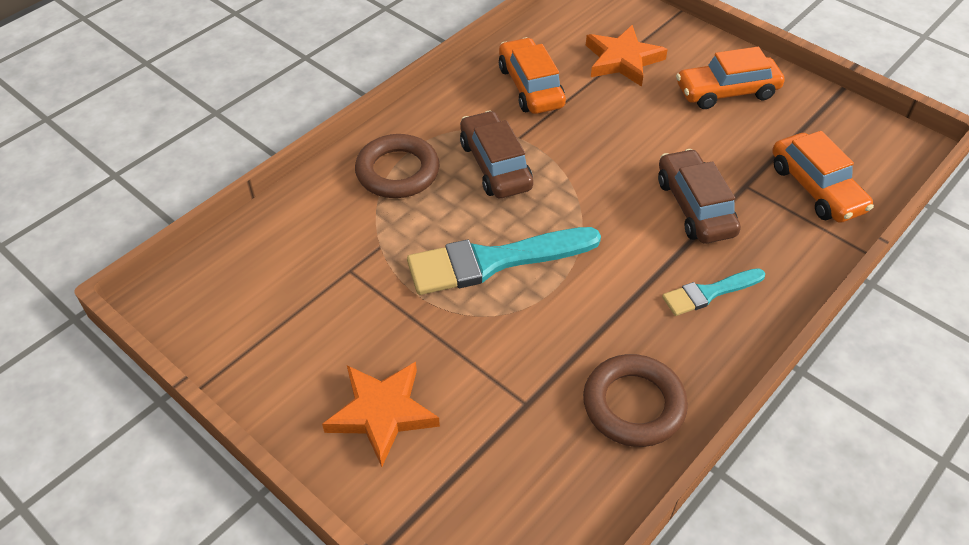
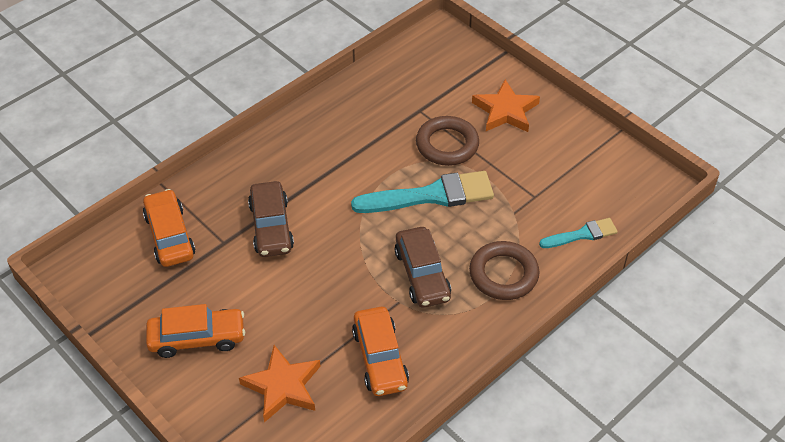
camera: 175 degrees left, 0 degrees up
brown ring [583,354,688,447] -> brown ring moved to [416,116,479,166]
turquoise brush [662,268,765,316] -> turquoise brush moved to [539,218,618,248]

